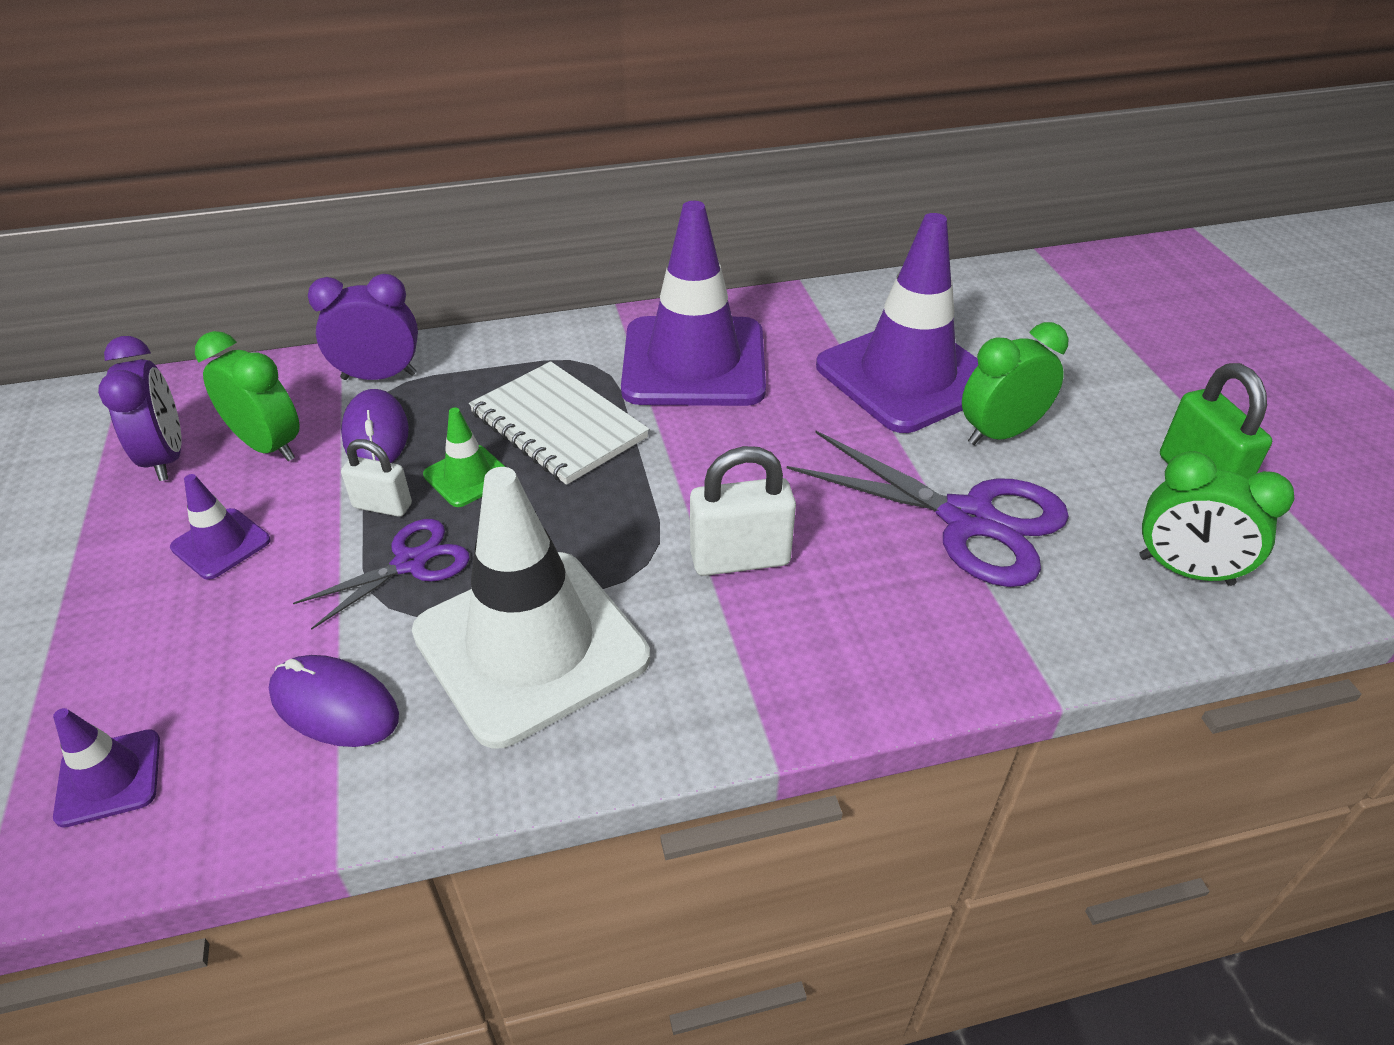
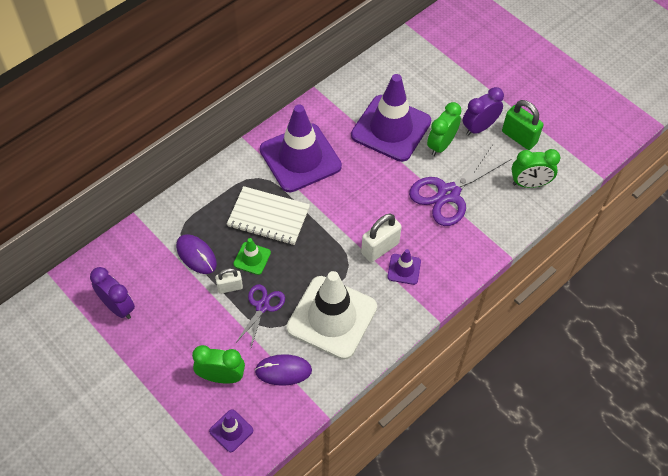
camera: 30 degrees left, 15 degrees up
purple traffic cone [170,474,270,580] -> purple traffic cone moved to [387,249,421,285]
green clock [195,331,300,461] -> green clock moved to [192,345,245,383]
purple clock [308,274,418,380] -> purple clock moved to [463,87,504,136]
purple scissors [787,431,1069,587] -> purple scissors turned 135 degrees clockwise [409,144,511,226]

